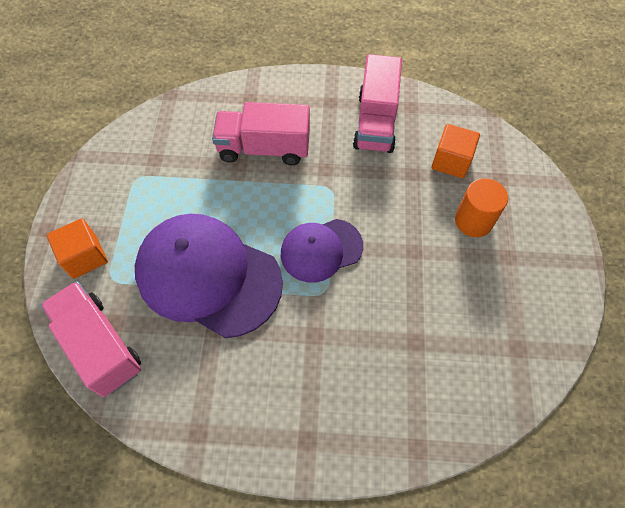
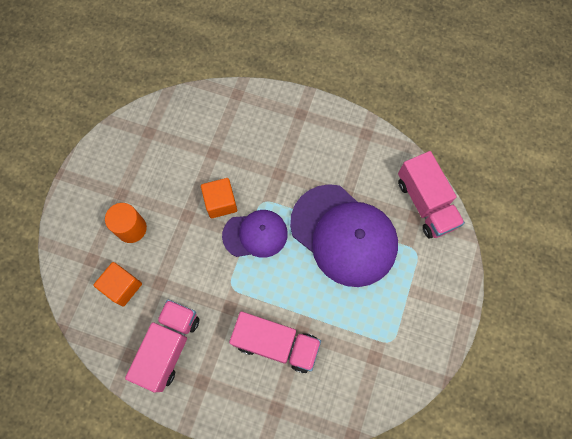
camera: 165 degrees left, 10 degrees up
orange cube [47,218,108,279] -> orange cube moved to [201,178,237,218]

